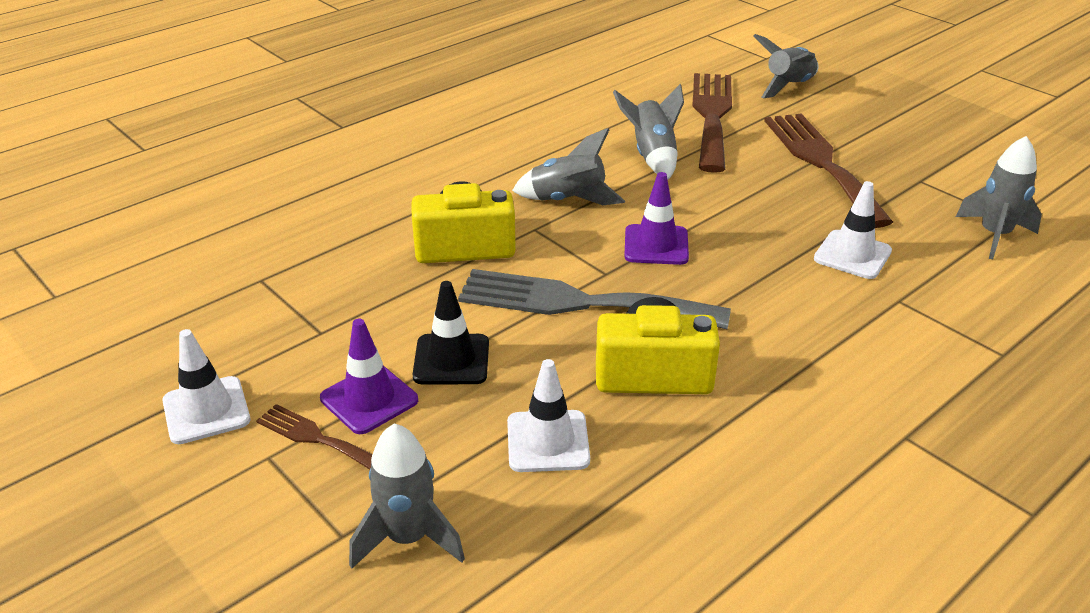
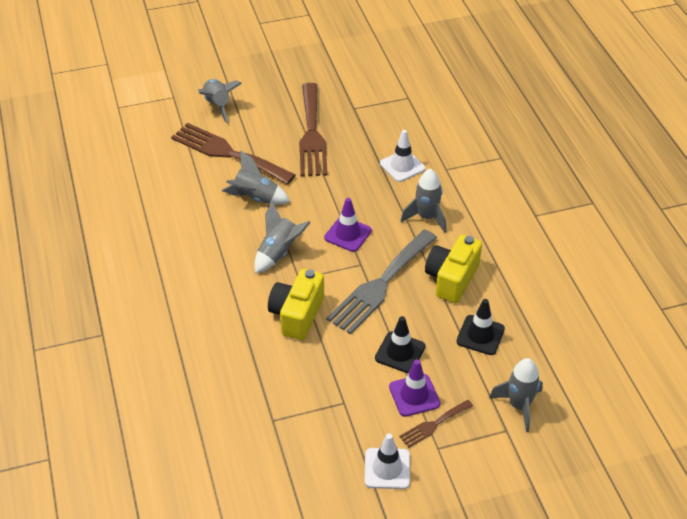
camera: 65 degrees left, 10 degrees up
white traffic cone [507,359,590,472] -> black traffic cone [456,299,505,355]
brown fork [764,114,893,228] -> brown fork turned 105 degrees counterclockwise [299,83,328,176]
grey rocket [956,136,1042,260] -> grey rocket moved to [400,168,446,232]

